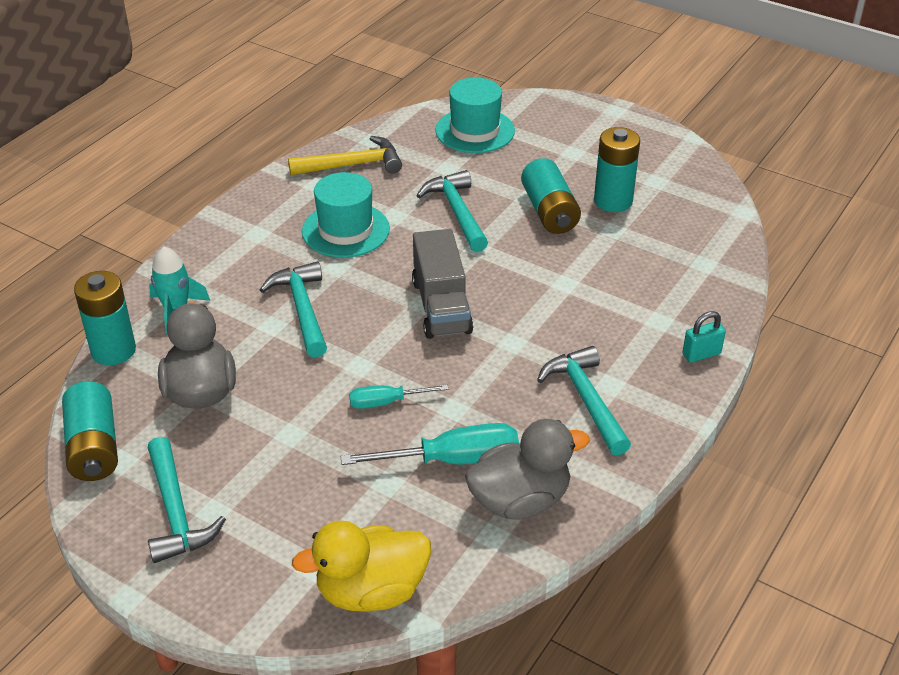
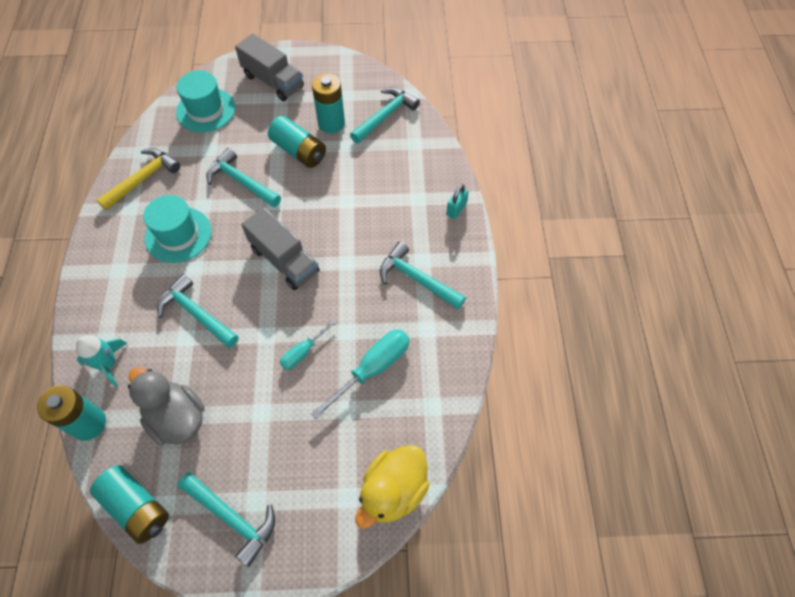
camera: 35 degrees left, 20 degrees up
grey duck [465,419,590,520] -> none
none -> grey truck [235,33,304,101]
none -> turquoise hammer [350,87,420,143]

